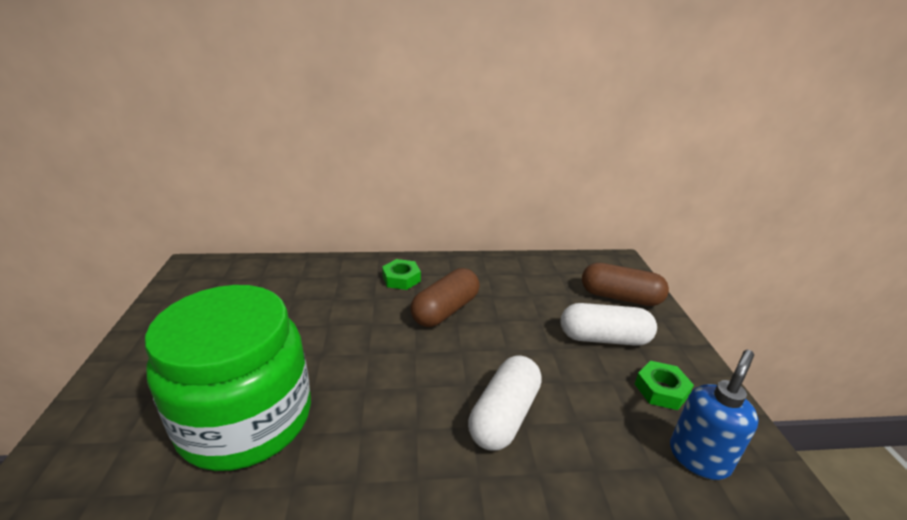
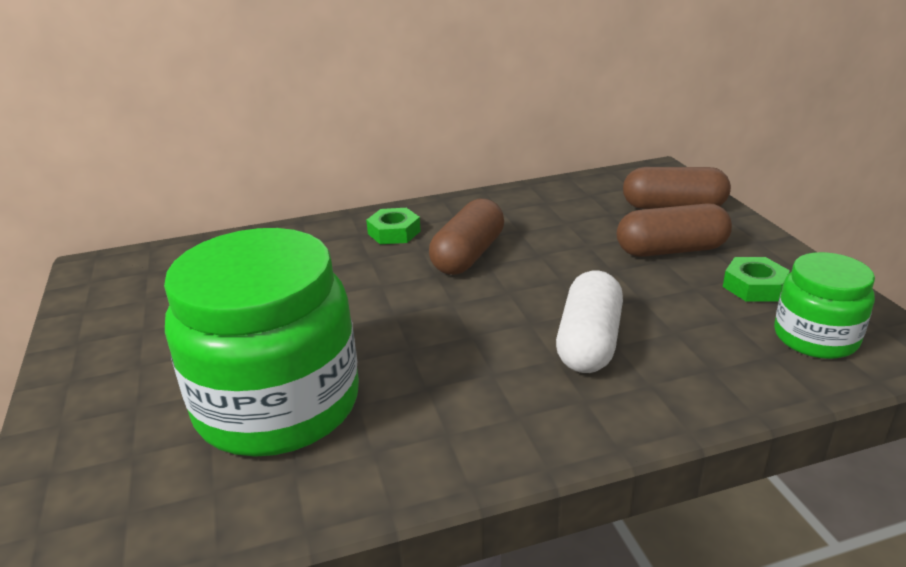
camera: 10 degrees left, 0 degrees up
white capsule [561,303,657,346] -> brown capsule [617,203,732,257]
blue soap dispenser [670,350,759,480] -> green jar [774,252,875,359]

